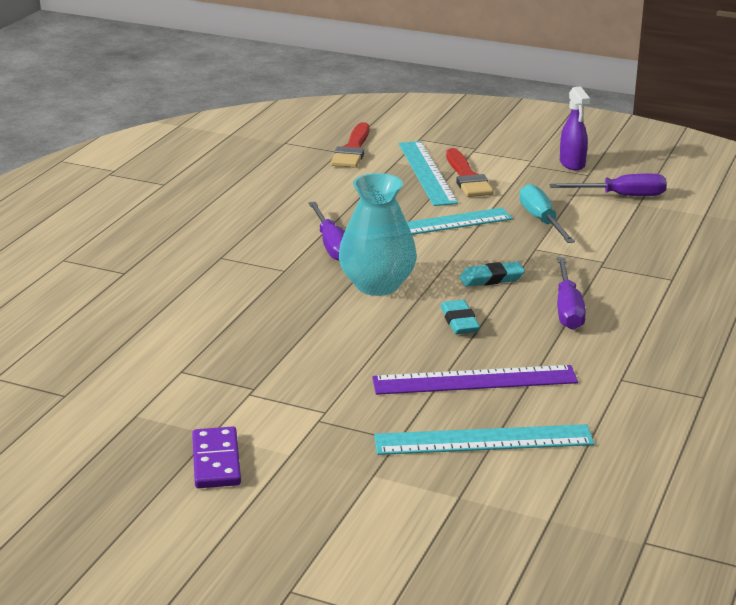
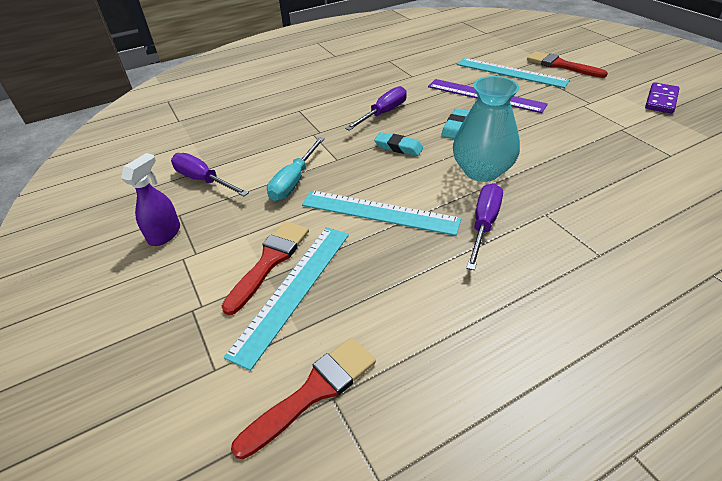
camera: 140 degrees left, 15 degrees up
none -> red brush [527,51,608,78]

